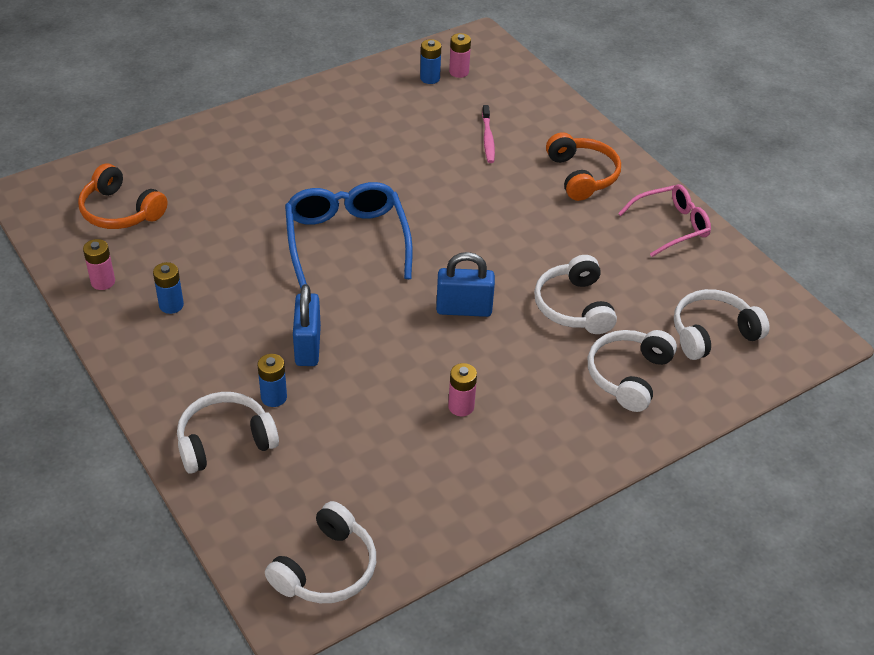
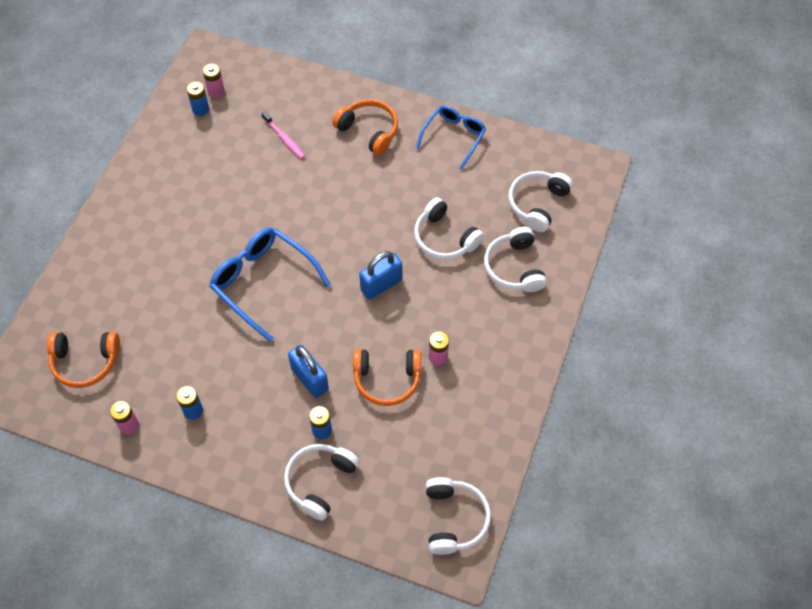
camera: 35 degrees left, 15 degrees up
pink glasses [618,184,711,257] -> blue glasses [416,105,486,170]
none -> orange headphones [353,349,421,406]

